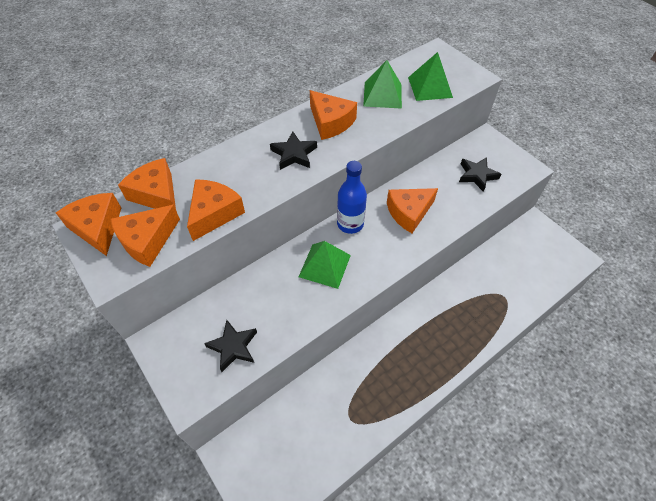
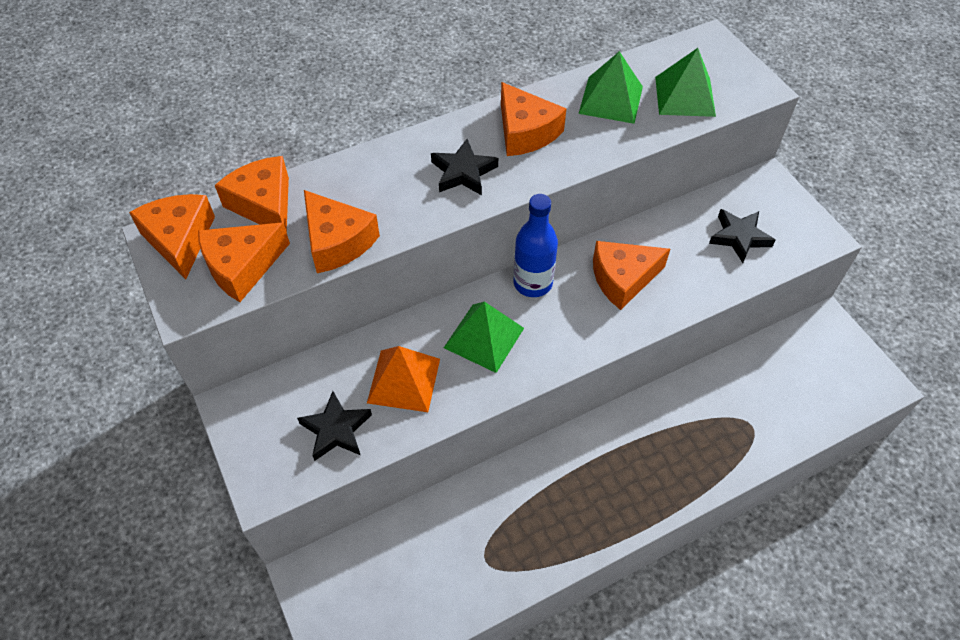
camera: 10 degrees right, 0 degrees up
orange cheese [187,179,245,241] -> orange cheese turned 105 degrees clockwise [304,190,380,273]
none -> orange pyramid [367,346,440,412]

